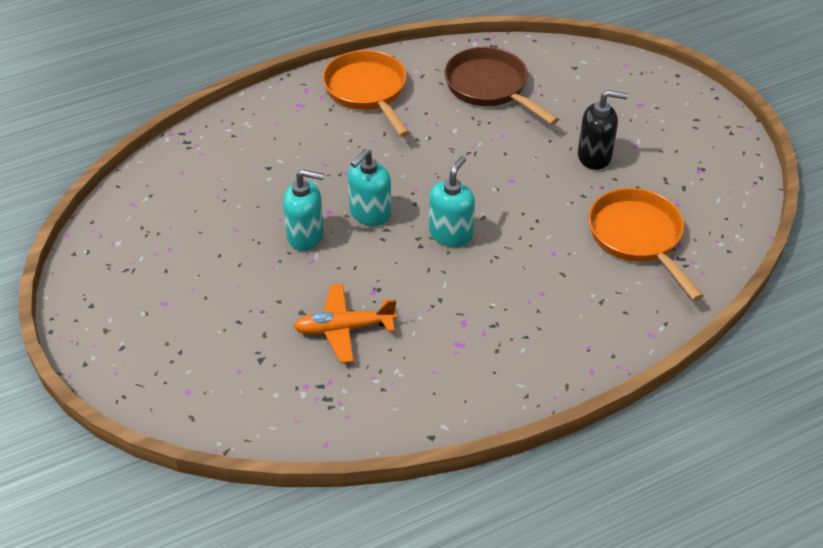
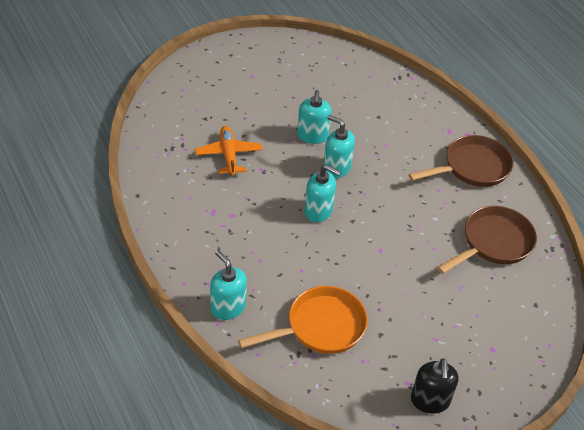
camera: 85 degrees right, 0 degrees up
orange pan [323,50,410,137] -> brown pan [408,135,514,187]
black soap dispenser [578,90,628,170] -> black soap dispenser moved to [411,358,458,414]
none -> turquoise soap dispenser [210,250,247,320]

